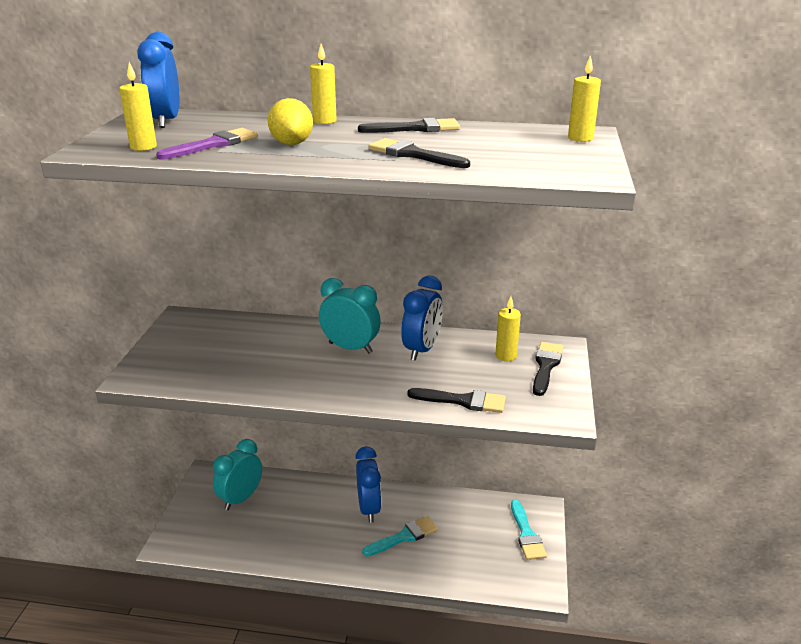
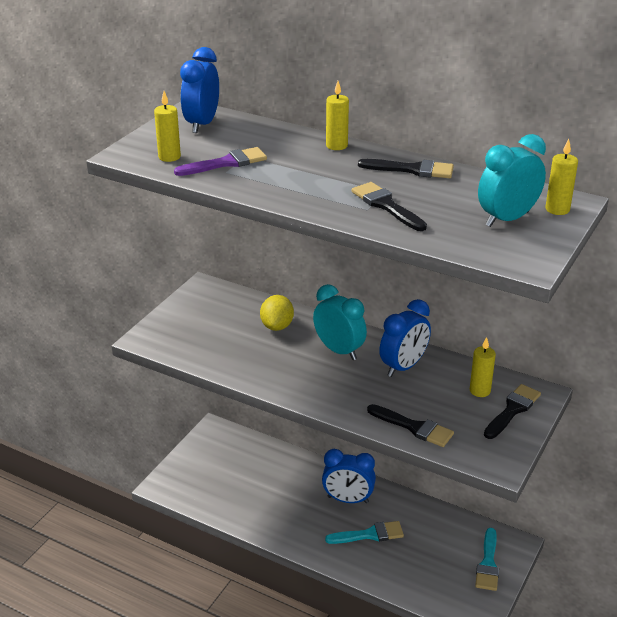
camera: 20 degrees right, 5 degrees up
turquoise clock [213,439,262,510] -> turquoise clock moved to [478,134,546,227]
yellow lemon [268,98,313,145] -> yellow lemon moved to [260,295,294,331]
blue clock [355,446,382,523] -> blue clock turned 90 degrees clockwise [322,449,376,503]

